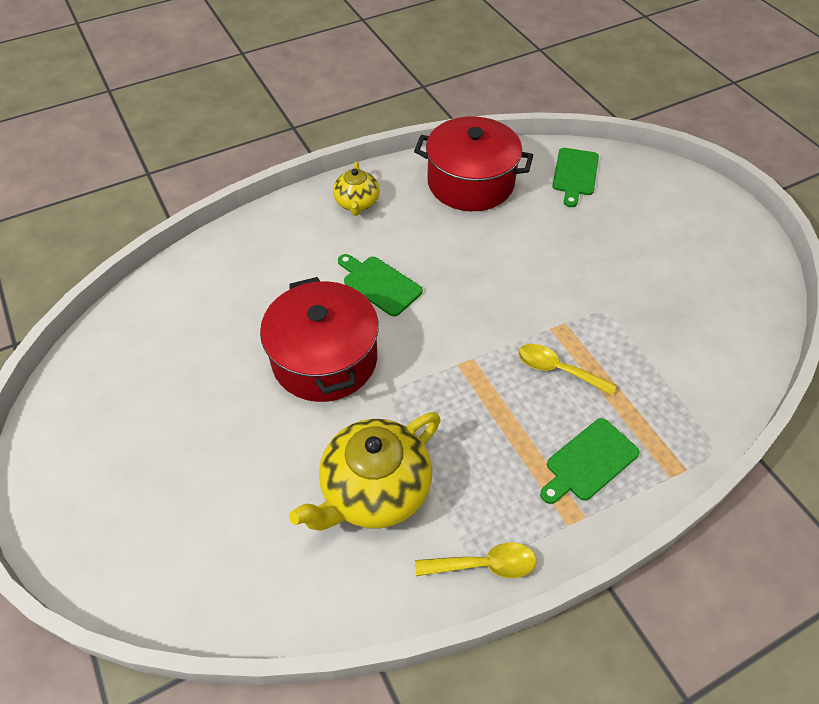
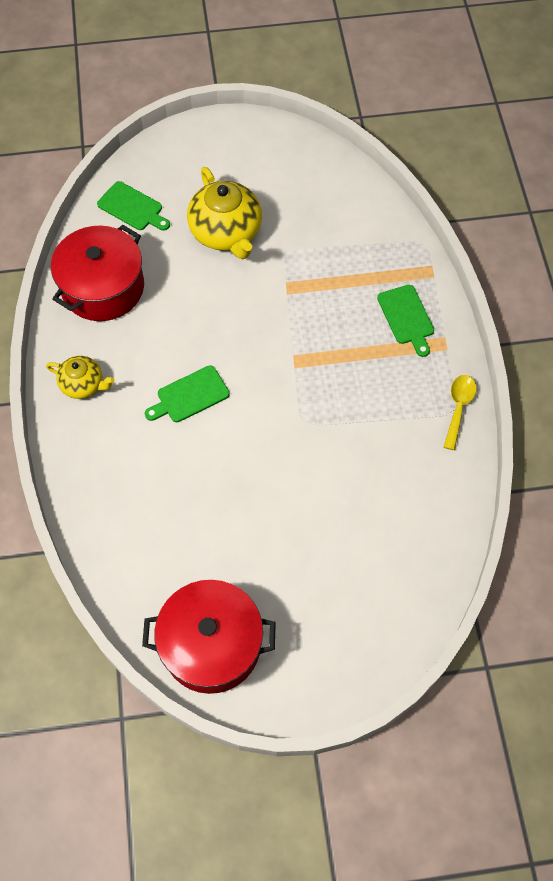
camera: 70 degrees left, 10 degrees up
red pot [260,277,379,402] -> red pot moved to [142,580,276,694]
yellow teapot [289,412,441,531] -> yellow teapot moved to [187,167,262,259]
yellow spoon [518,344,617,395] -> none

